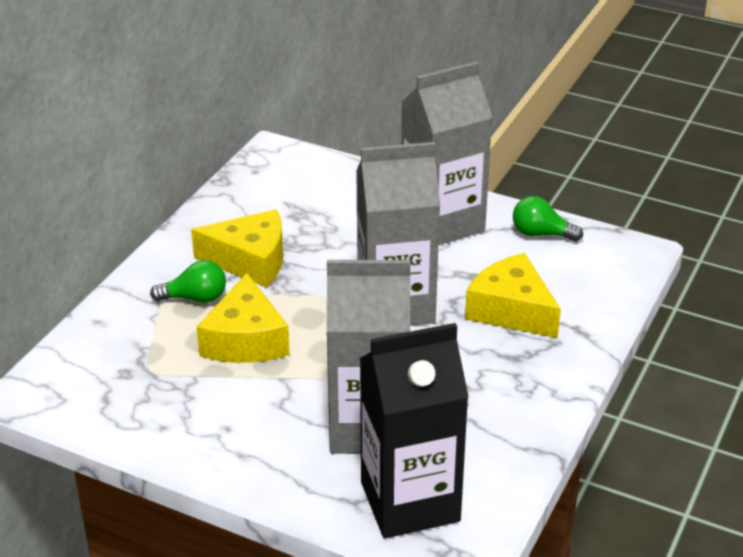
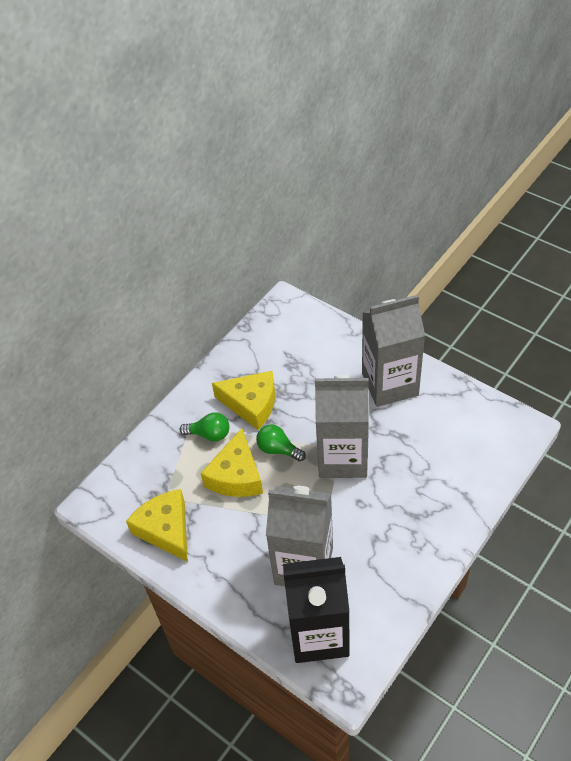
camera: 15 degrees right, 15 degrees up
yellow cheese [465,253,561,338] -> yellow cheese moved to [126,489,188,562]
green light bulb [513,196,583,241] -> green light bulb moved to [256,424,306,462]

